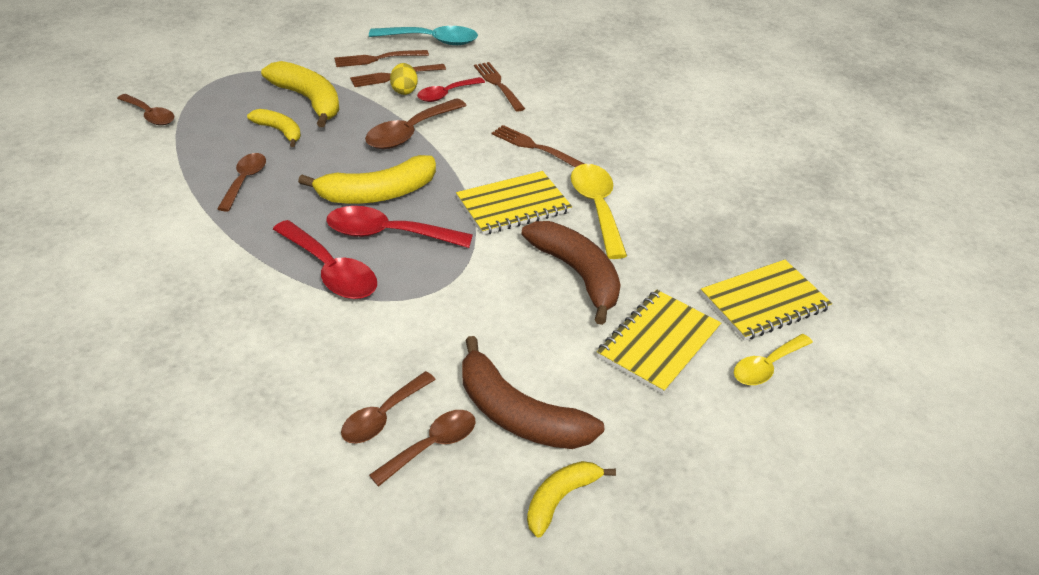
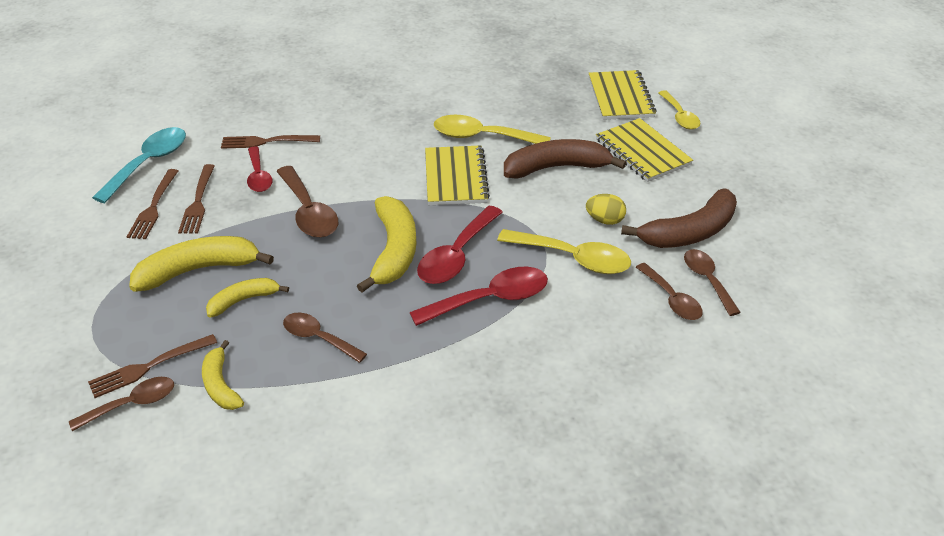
camera: 65 degrees left, 0 degrees up
yellow egg [390,63,418,95] -> yellow egg moved to [586,194,626,225]
brown fork [492,125,585,167] -> brown fork moved to [88,334,217,398]
yellow banana [527,461,616,537] -> yellow banana moved to [202,340,244,410]
none -> yellow spoon [497,229,631,274]

